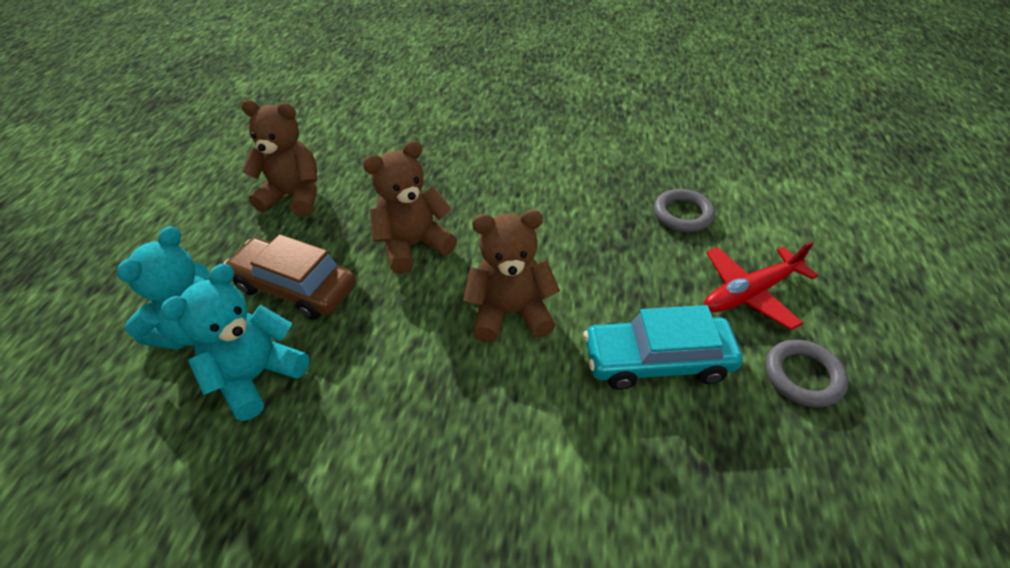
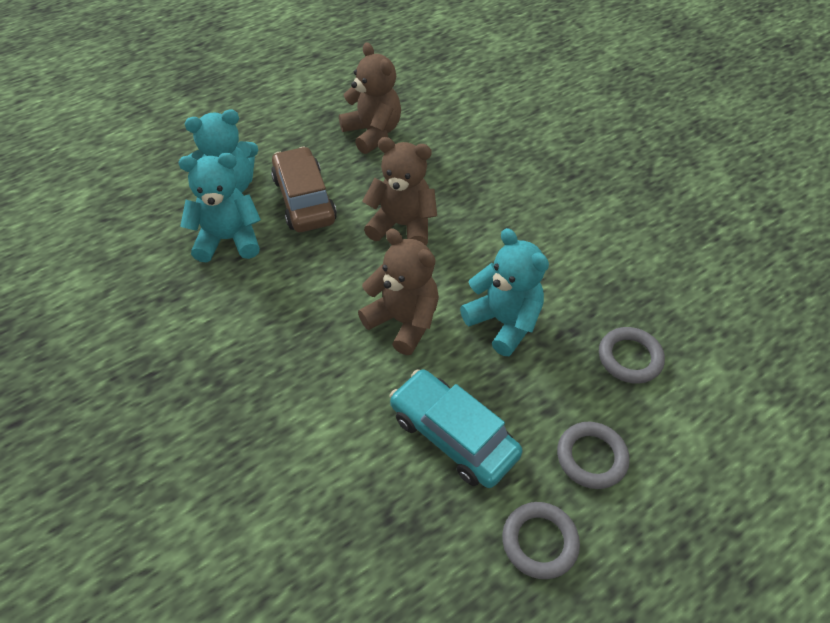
camera: 45 degrees right, 5 degrees up
red plane [704,241,818,330] -> grey ring [557,422,630,489]
none -> turquoise teddy bear [460,228,549,356]

